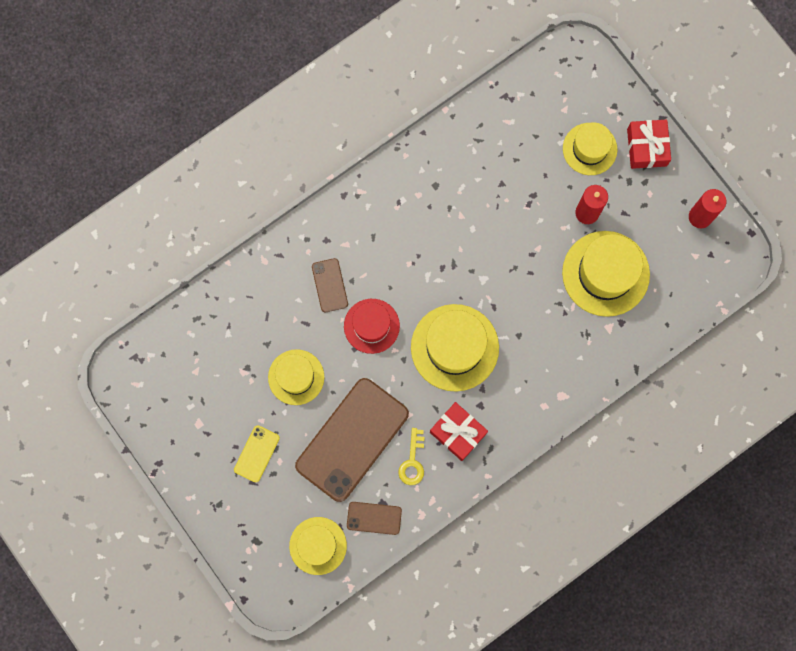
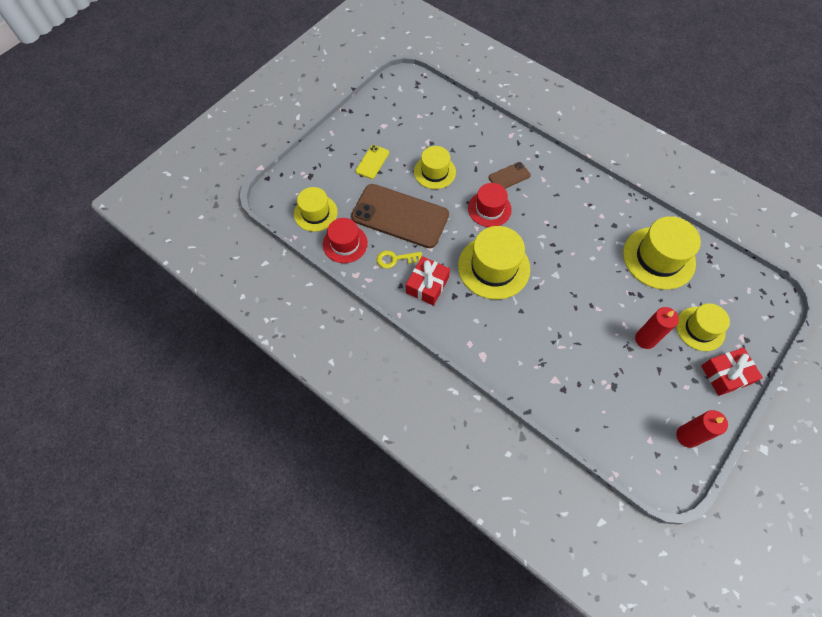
camera: 75 degrees right, 15 degrees down
yellow phone [234,425,280,482] -> yellow phone turned 75 degrees counterclockwise [356,145,389,179]
brown phone [347,502,402,535] -> red hat [323,218,368,263]
yellow hat [562,231,650,317] -> yellow hat moved to [623,216,701,290]

